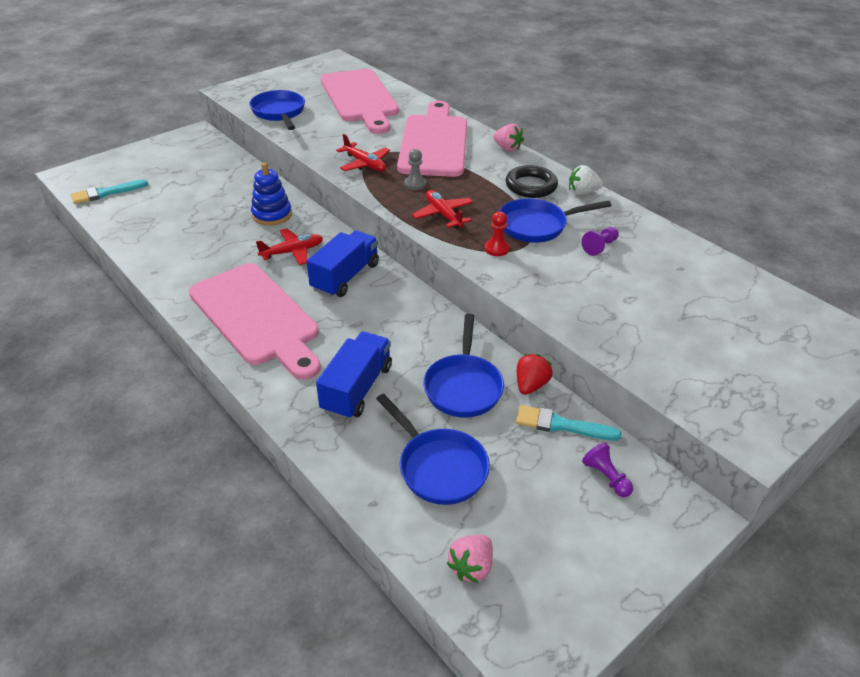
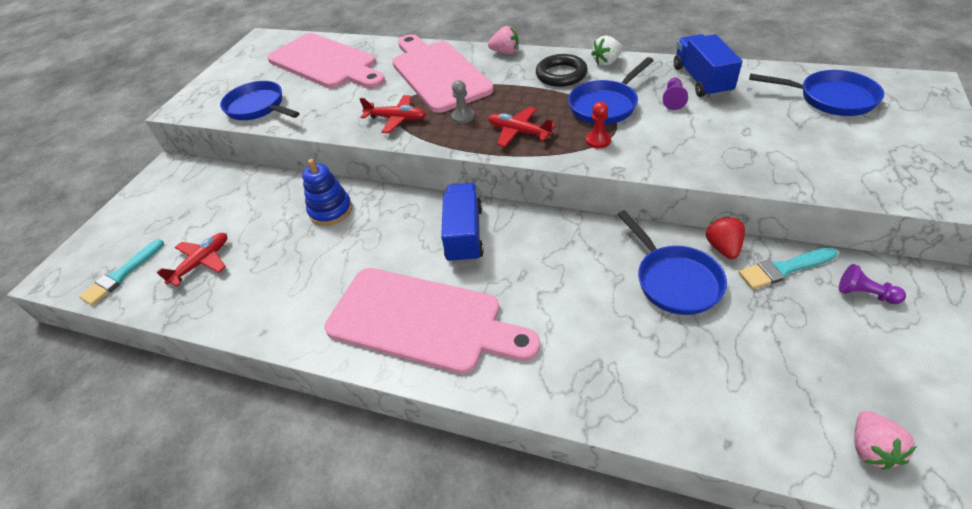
camera: 25 degrees left, 5 degrees up
red plane [256,228,323,265] -> red plane moved to [157,233,227,286]
blue truck [316,332,392,420] -> blue truck moved to [674,34,742,98]
blue pan [376,394,490,505] -> blue pan moved to [749,70,884,116]

